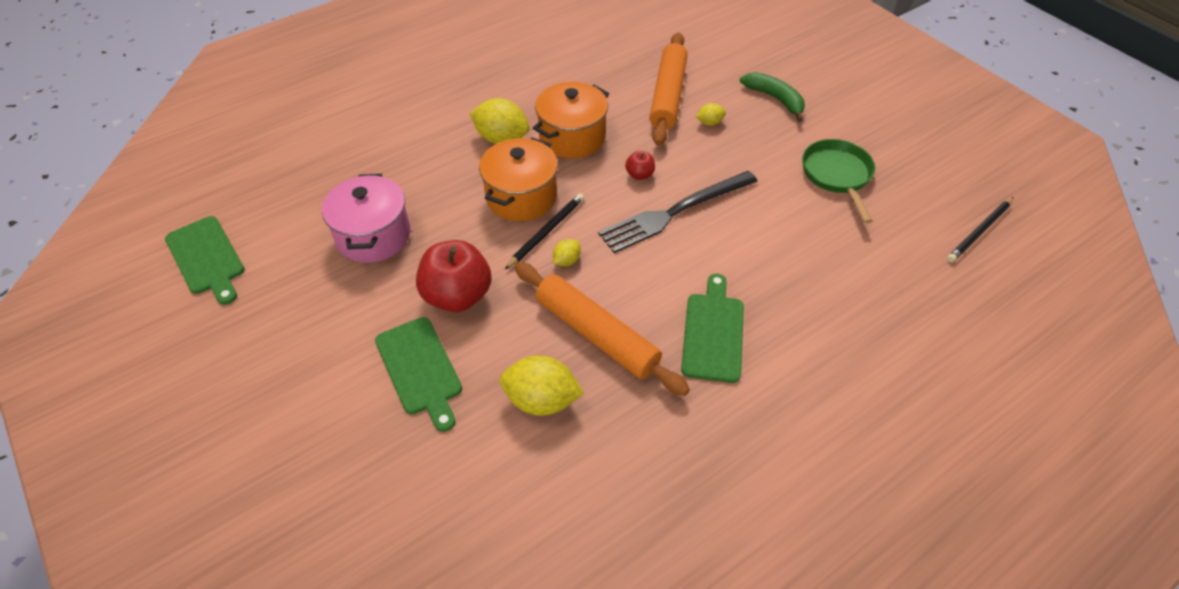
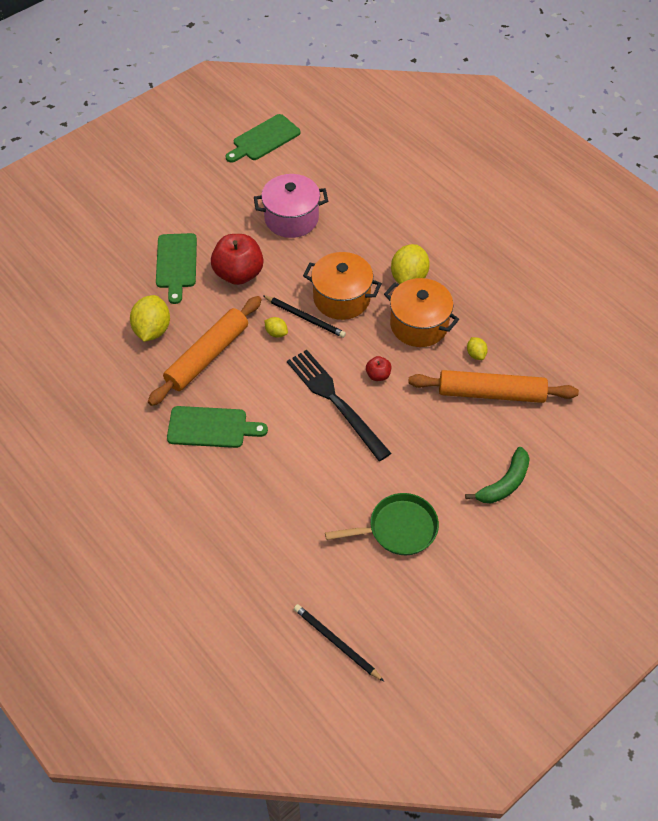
camera: 85 degrees right, 5 degrees up
green cutting board [375,317,462,432] -> green cutting board turned 60 degrees counterclockwise [156,233,197,304]
yellow lemon [696,103,726,126] -> yellow lemon moved to [467,337,488,360]

